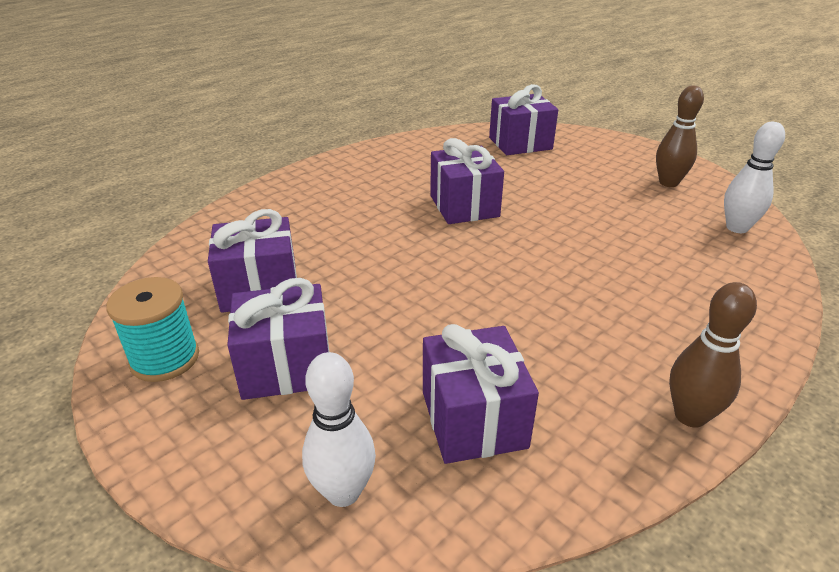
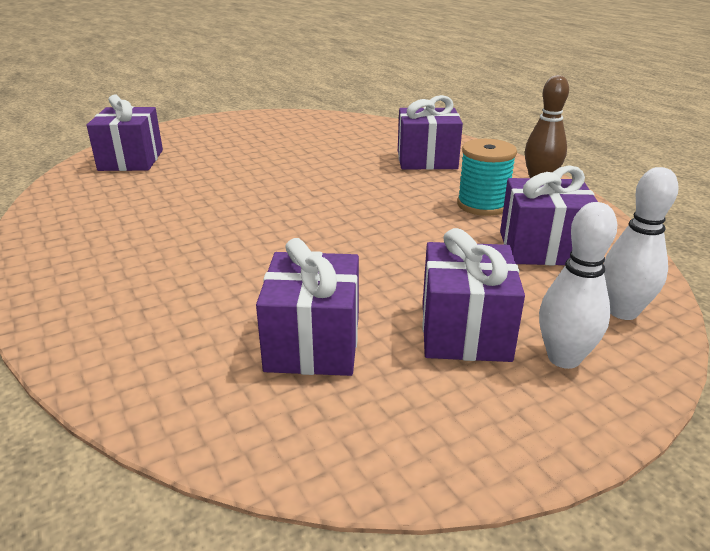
camera: 75 degrees left, 5 degrees down
turquoise spool [106,277,199,382] -> turquoise spool moved to [457,139,517,216]
purple gift [430,138,504,224] -> purple gift moved to [398,95,463,170]
brown bowling pin [656,85,704,187] -> none
white bowling pin [724,122,785,233] -> white bowling pin moved to [539,202,617,369]

